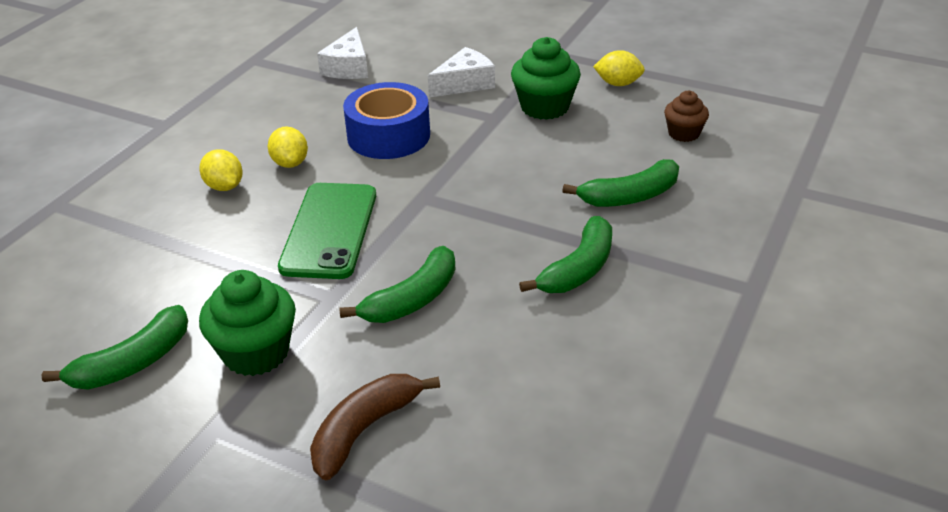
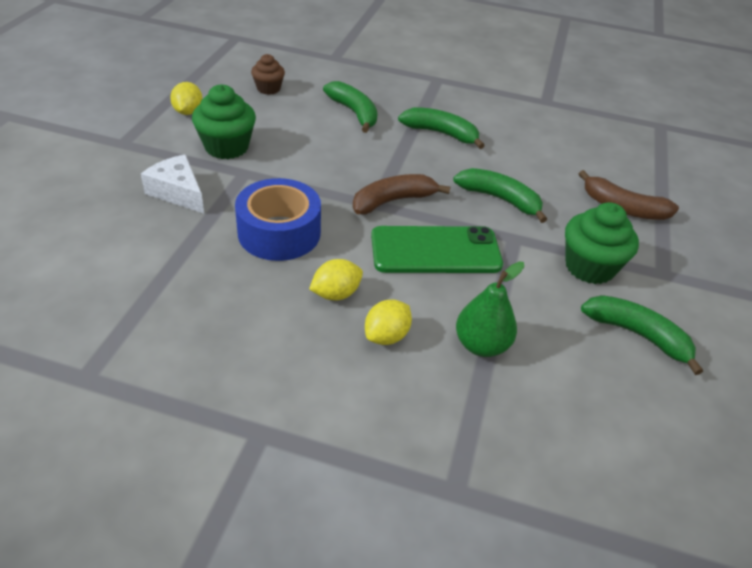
camera: 105 degrees left, 5 degrees up
white cheese [317,27,368,79] -> none
none -> brown banana [353,174,450,214]
none -> green pear [456,262,525,357]

